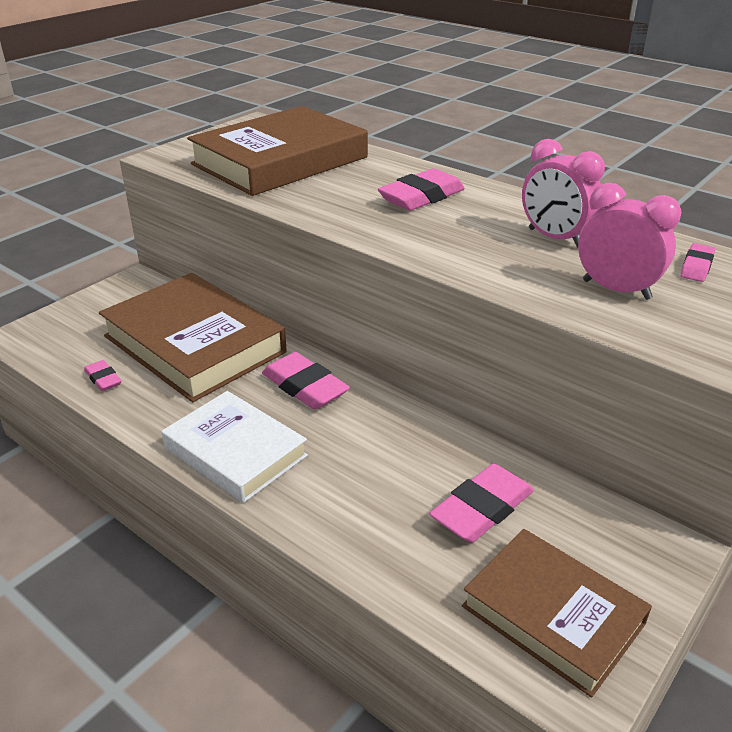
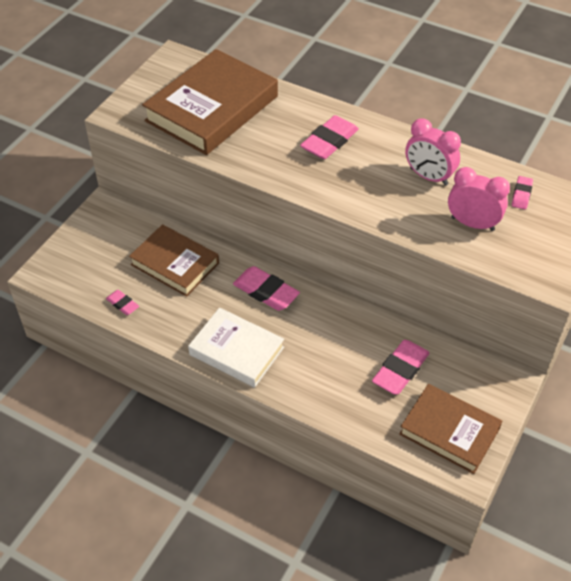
camera: 10 degrees left, 15 degrees up
brown book [99,273,287,402] -> brown book [129,224,219,297], size x0.64

